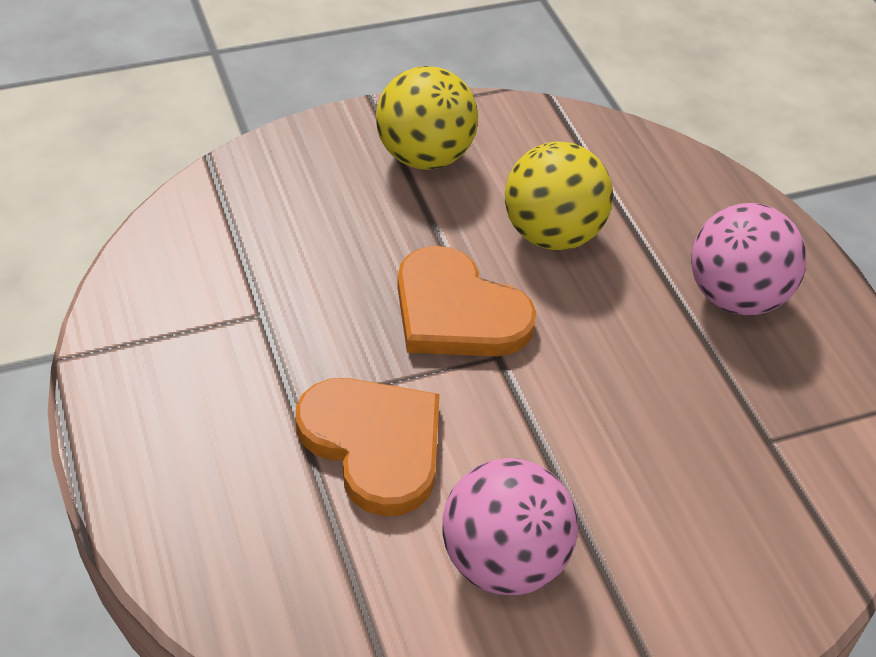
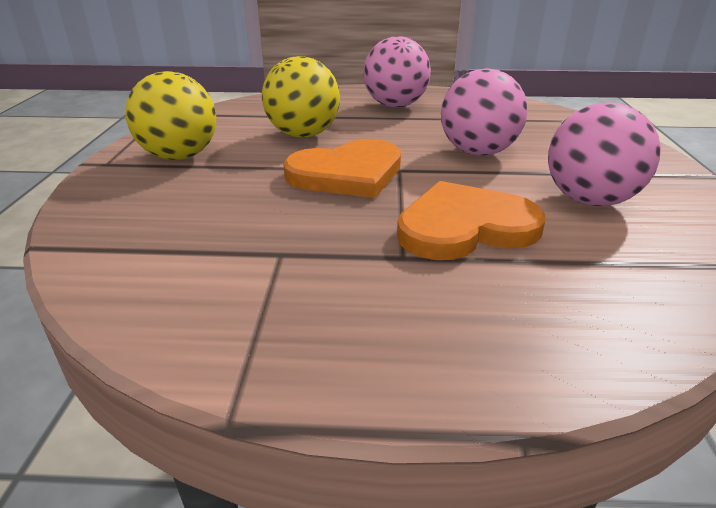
camera: 65 degrees left, 15 degrees down
none -> pink ball [441,68,527,156]

